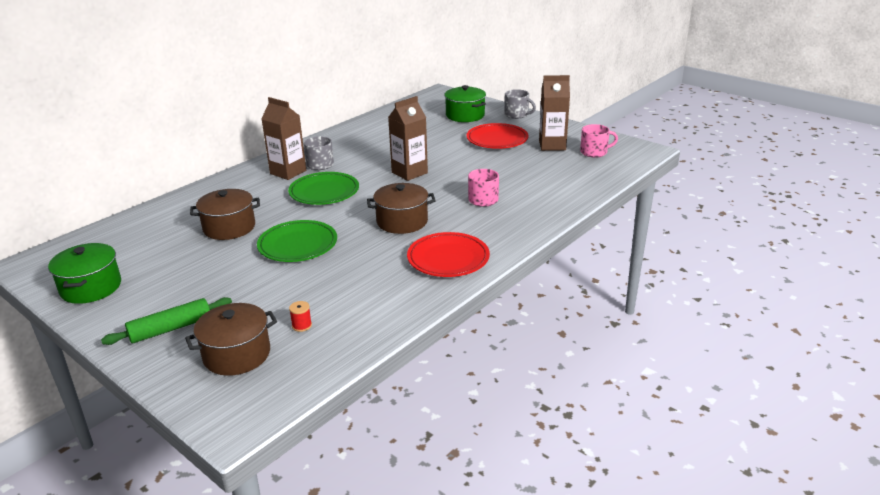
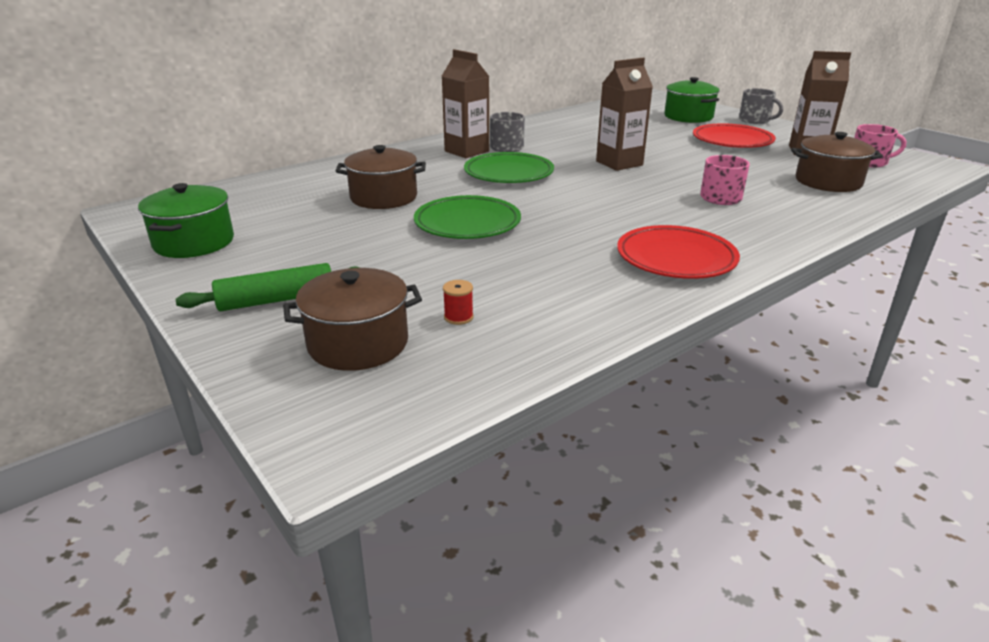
camera: 10 degrees right, 0 degrees up
brown pot [367,183,436,234] -> brown pot moved to [791,132,883,192]

